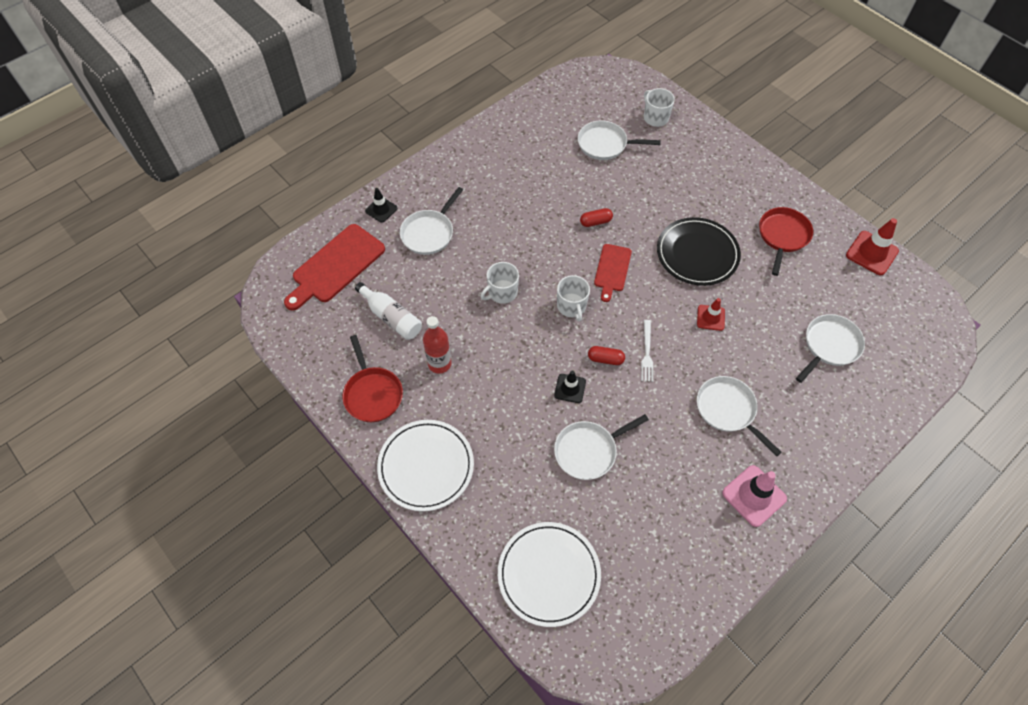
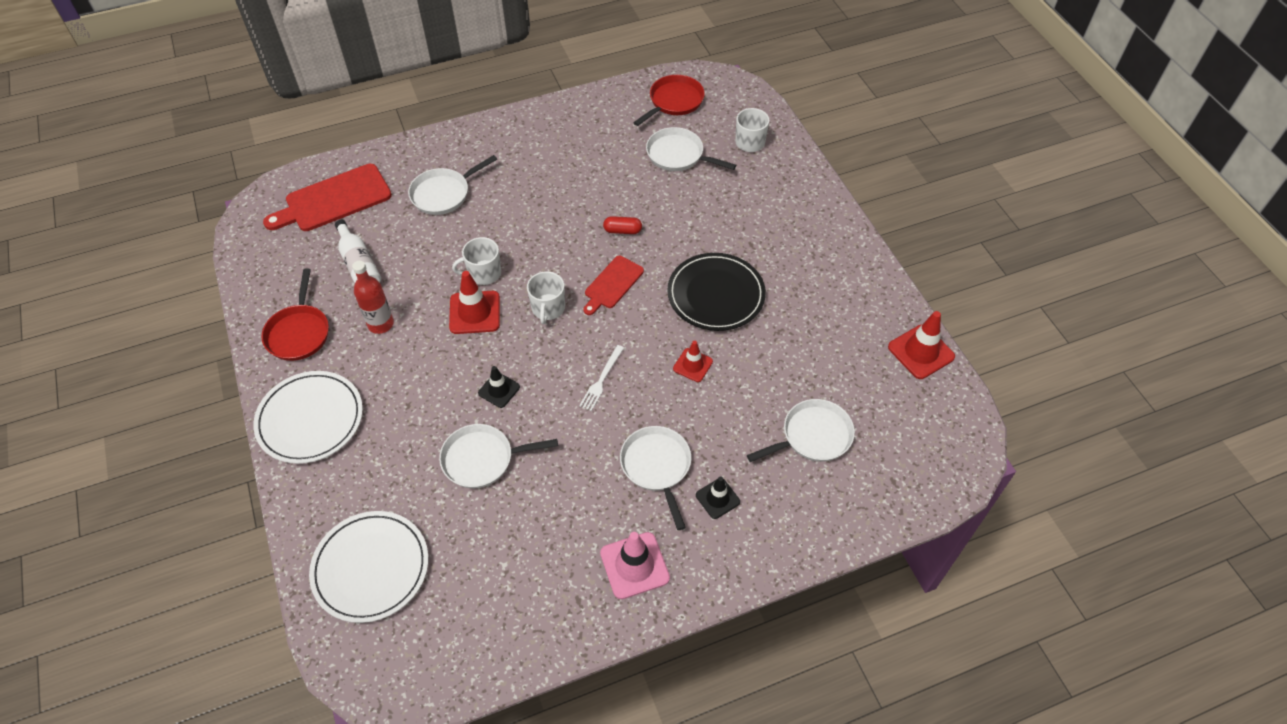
camera: 20 degrees right, 5 degrees down
black traffic cone [365,188,398,223] -> black traffic cone moved to [696,476,740,519]
red capsule [588,346,625,365] -> none
red pan [759,207,813,276] -> red pan moved to [633,75,705,126]
none -> red traffic cone [449,271,500,334]

